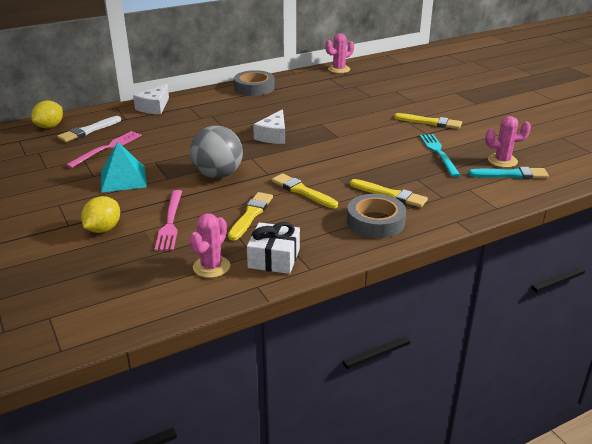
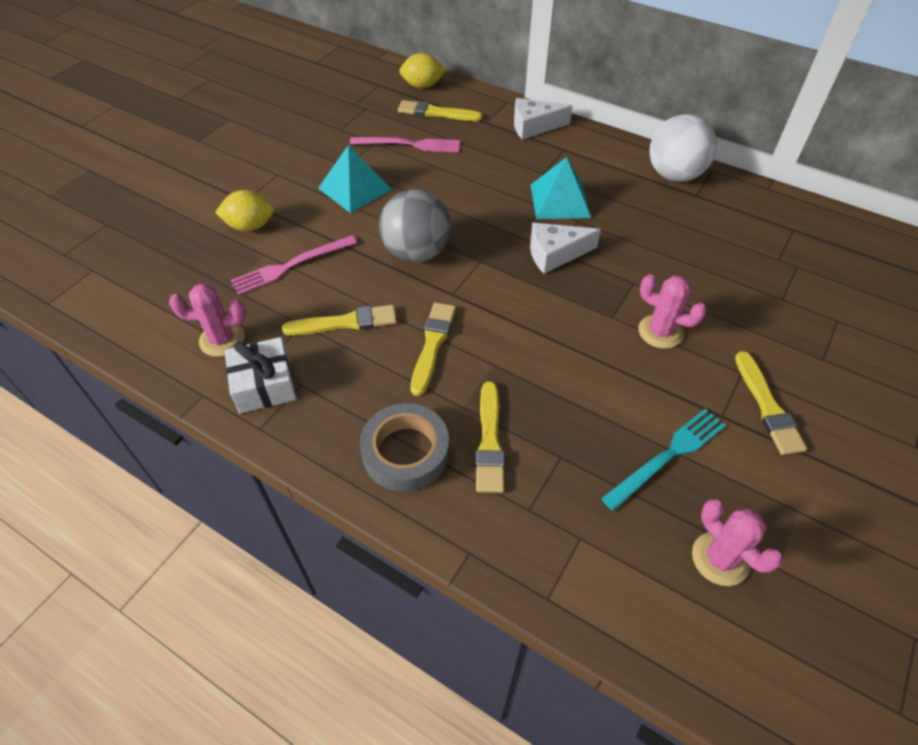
camera: 60 degrees right, 20 degrees up
white brush [57,116,121,142] -> yellow brush [398,100,482,121]
grey tape [234,70,275,96] -> white ball [649,114,717,182]
pink cactus [326,33,354,73] -> pink cactus moved to [638,274,706,349]
turquoise brush [468,167,549,179] -> none
none -> turquoise pyramid [531,157,591,219]

